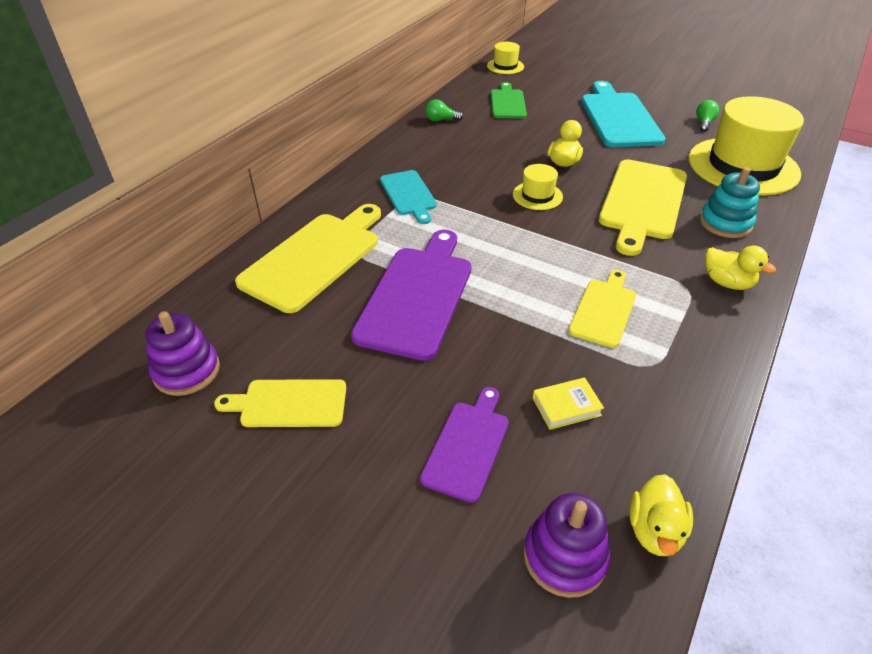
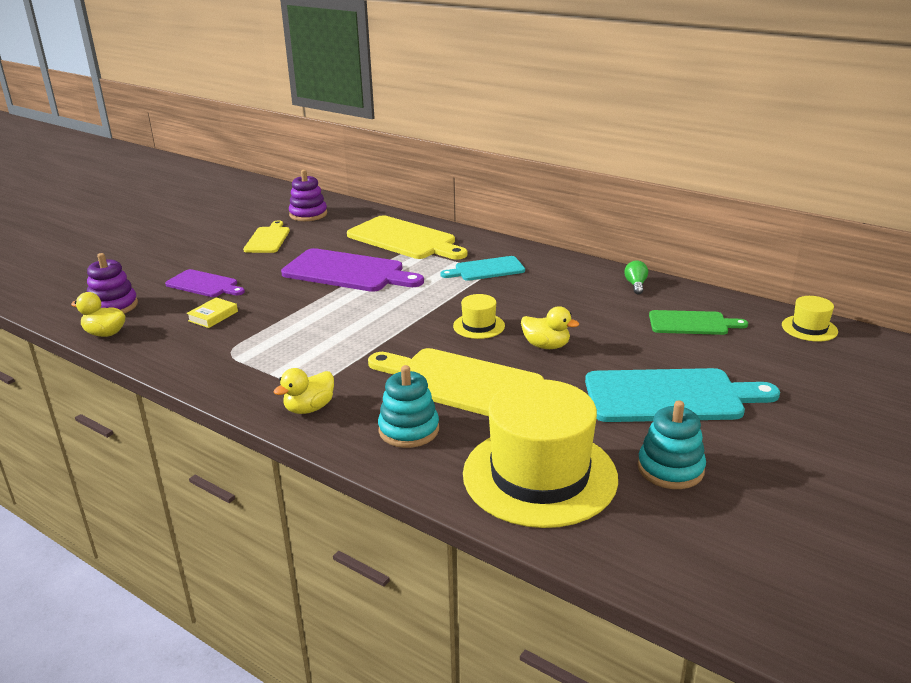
camera: 95 degrees right, 15 degrees down
yellow book [533,377,604,430] -> yellow book turned 45 degrees clockwise [186,297,238,328]
yellow cutting board [568,270,636,348] -> none
green light bulb [696,100,719,132] -> turquoise stacking toy [638,400,706,489]

